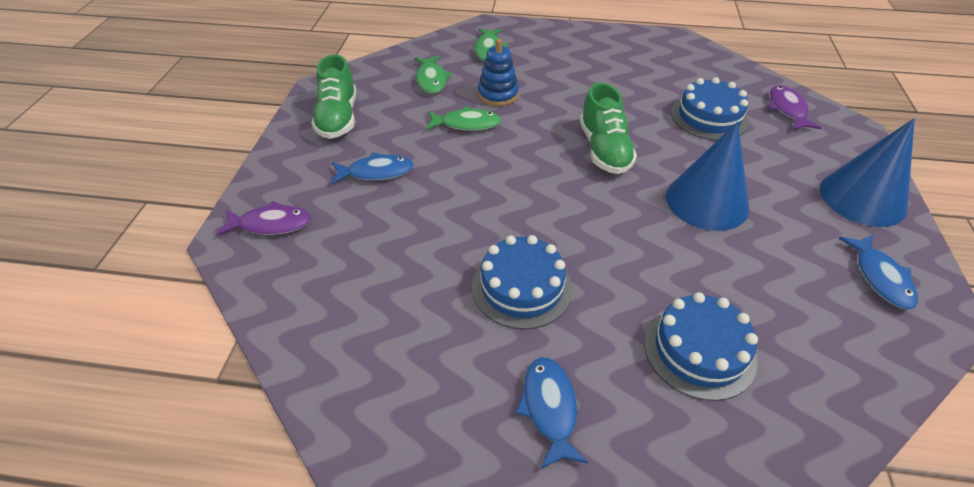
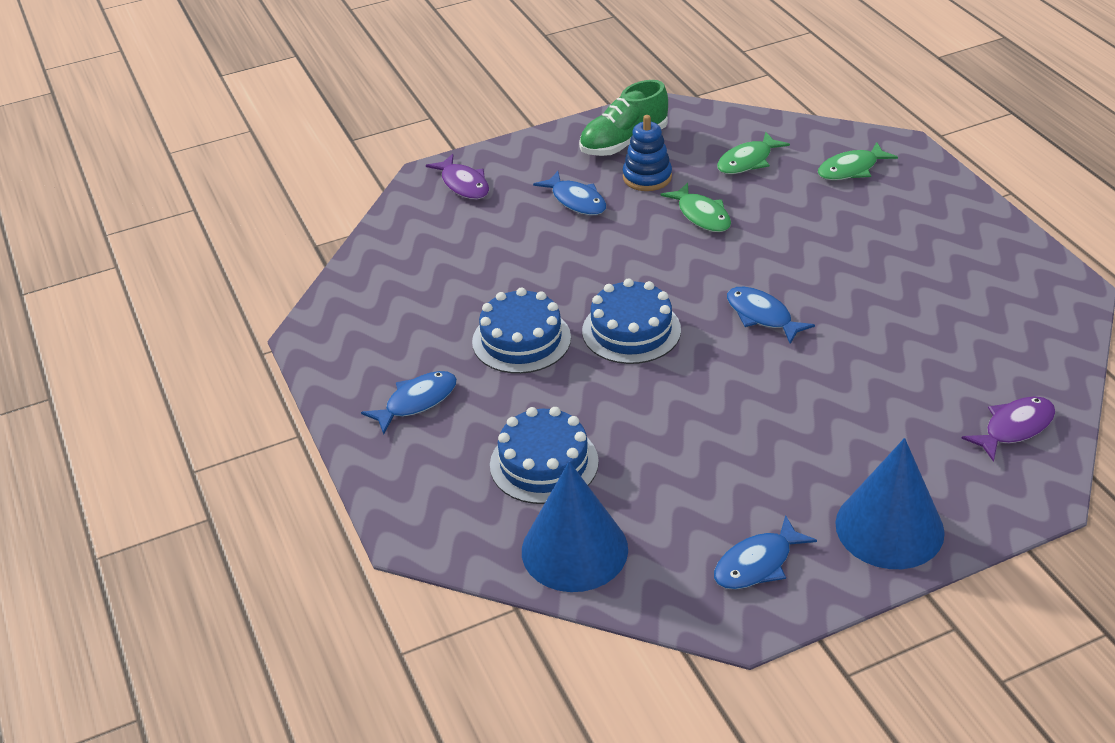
camera: 60 degrees right, 5 degrees down
blue stacking toy [478,39,519,106] -> blue stacking toy moved to [623,115,672,191]
green shoe [580,83,637,174] -> blue fish [727,287,815,344]
blue cone [666,122,749,231] -> blue cone moved to [522,461,628,592]
blue cake [671,77,749,140] -> blue cake moved to [582,278,681,364]

